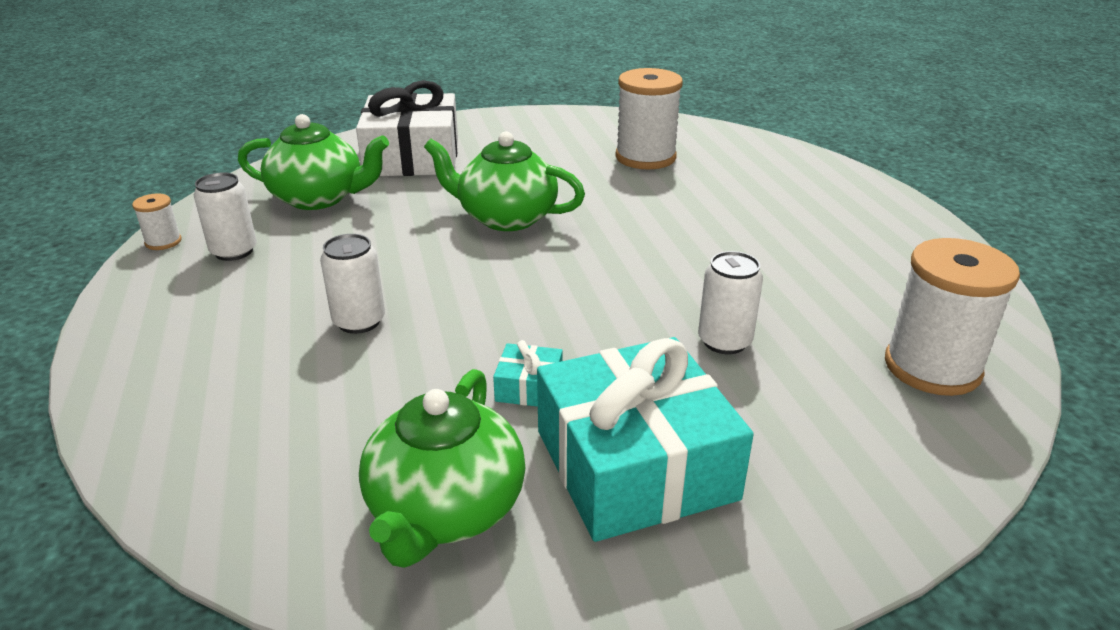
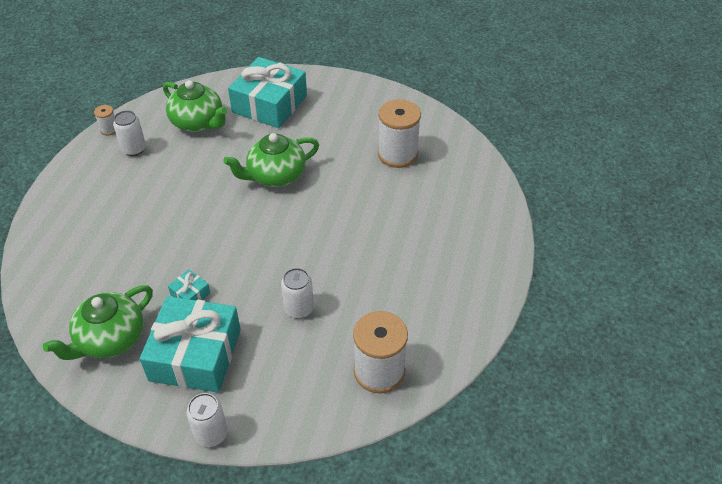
camera: 30 degrees right, 15 degrees up
white can [320,234,385,334] -> white can moved to [186,393,228,447]
white gift [356,80,458,176] -> turquoise gift [228,57,307,128]
green teapot [424,132,585,231] -> green teapot turned 75 degrees counterclockwise [223,133,319,187]

